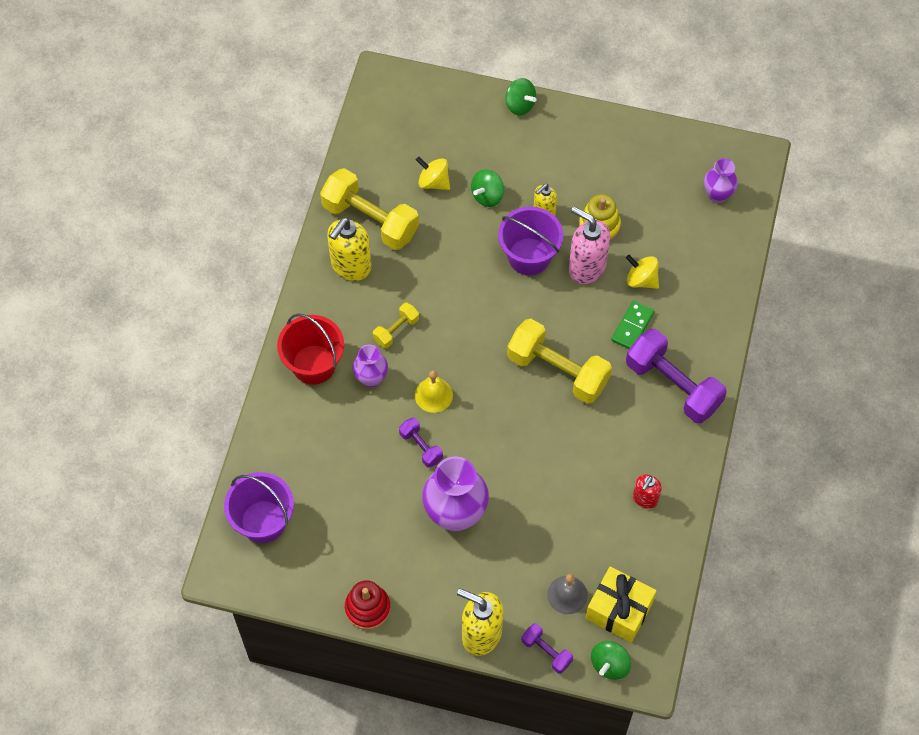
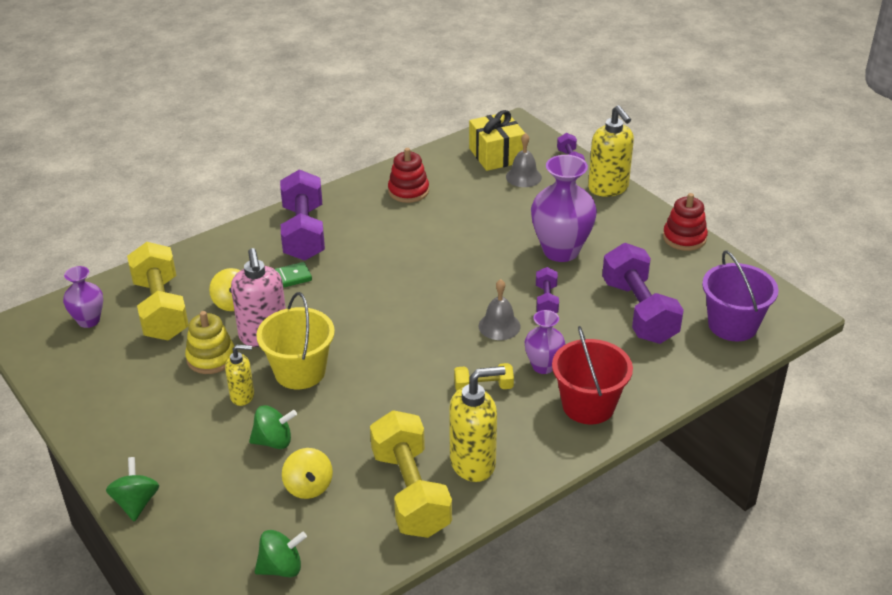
camera: 140 degrees left, 25 degrees down
yellow bell [415,370,453,413] -> grey bell [479,279,521,340]
purple bucket [498,206,563,275] -> yellow bucket [256,292,335,389]
yellow dumbbell [507,319,612,404] -> yellow dumbbell moved to [127,242,189,340]
green spinning top [591,641,631,680] -> green spinning top moved to [255,530,307,578]
red soap dispenser [633,474,662,509] -> red stacking toy [388,148,429,203]
none -> purple dumbbell [602,243,684,344]

